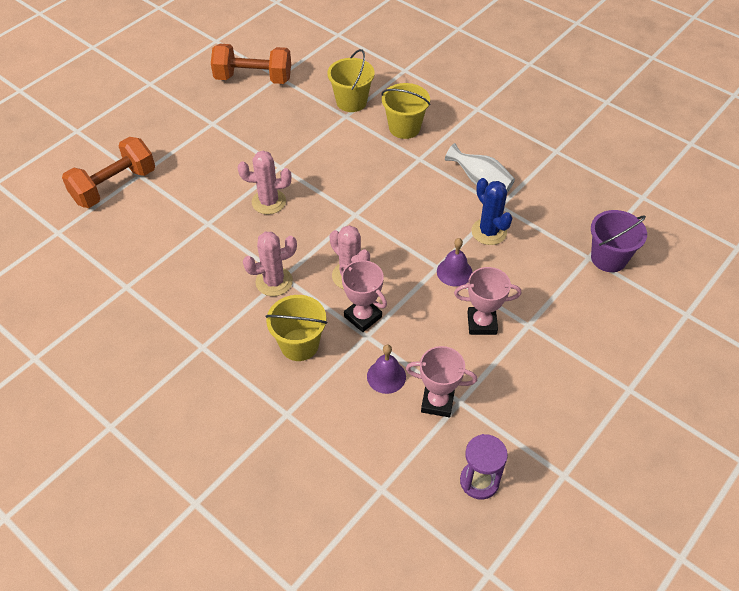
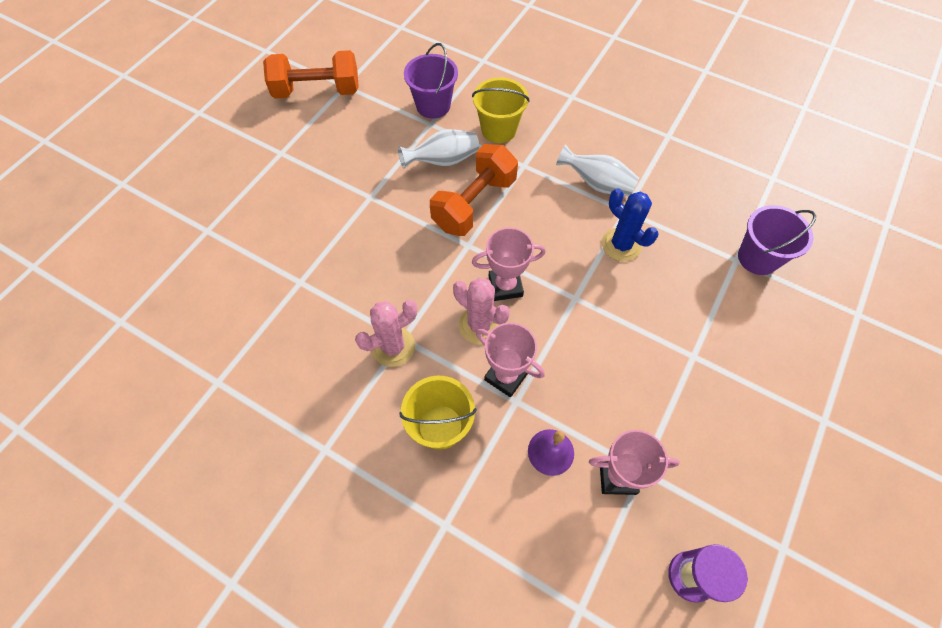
camera: 10 degrees left, 10 degrees up
orange dumbbell [62,137,155,208] -> orange dumbbell moved to [430,144,518,236]
pink cactus [238,151,291,214] -> none
yellow bucket [327,49,375,112] -> purple bucket [404,43,458,119]
purple bell [437,238,473,287] -> none
pink trophy [454,267,521,335] -> pink trophy moved to [472,227,546,301]
none -> white vase [398,129,479,169]

